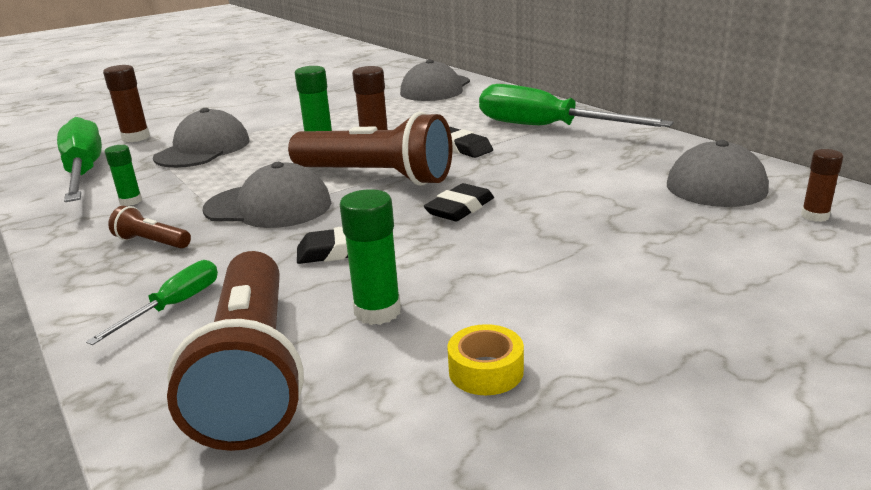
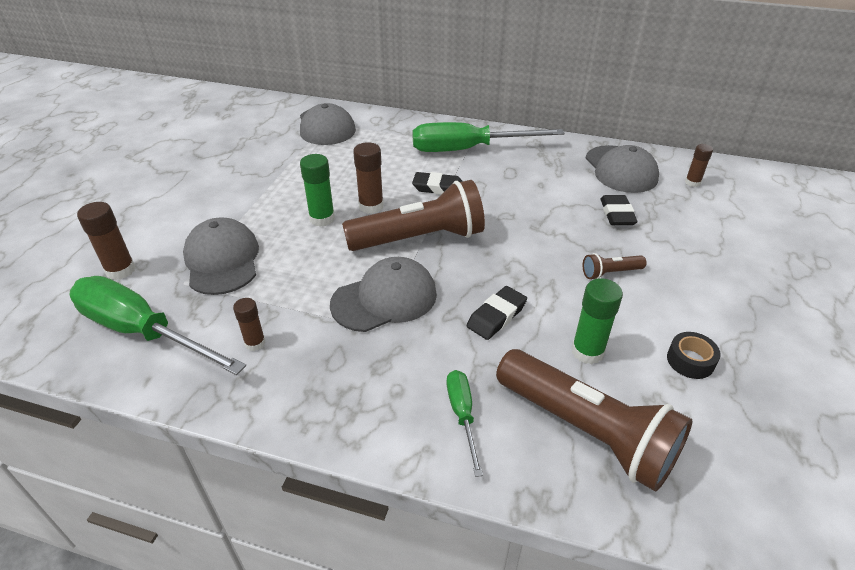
camera: 40 degrees left, 15 degrees up
green glue stick [105,145,142,206] -> brown glue stick [233,298,266,351]
brown flashlight [108,206,191,249] -> brown flashlight moved to [583,253,647,279]
black eraser [424,183,494,221] -> black eraser moved to [600,195,638,225]
yellow tape [447,324,524,395] -> black tape [667,332,721,379]

